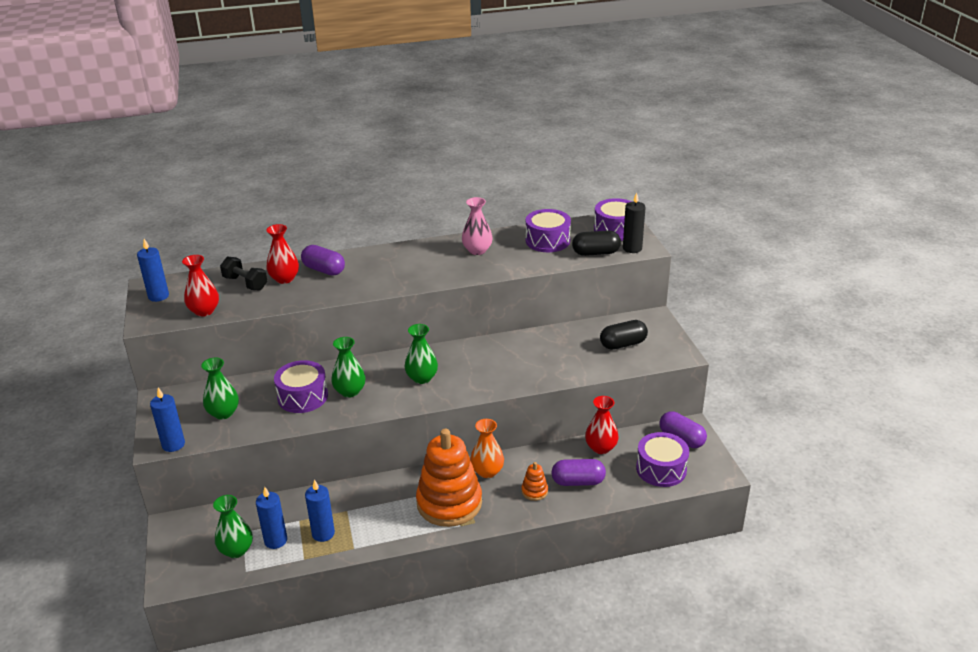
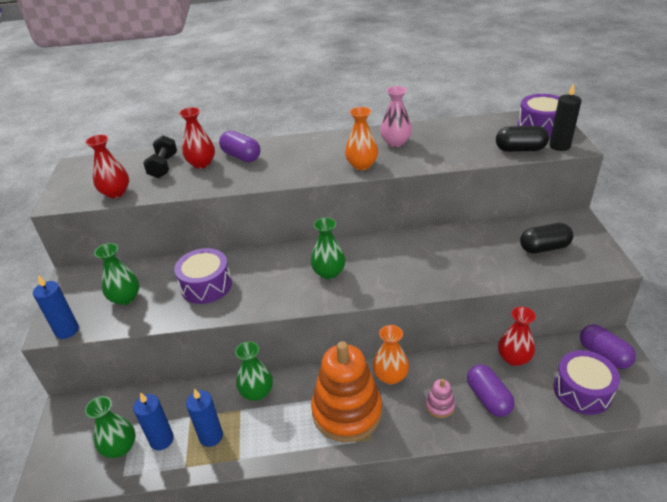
camera: 10 degrees right, 5 degrees up
blue candle [137,239,169,302] -> none
black dumbbell [220,257,268,291] -> black dumbbell turned 45 degrees clockwise [143,135,177,179]
green vase [331,337,365,398] -> green vase moved to [235,341,273,401]
orange stacking toy [521,462,548,501] -> pink stacking toy [426,379,455,418]
purple drum [526,209,571,252] -> none
purple capsule [552,459,606,486] -> purple capsule turned 60 degrees clockwise [467,364,515,417]
none -> orange vase [345,107,378,170]

